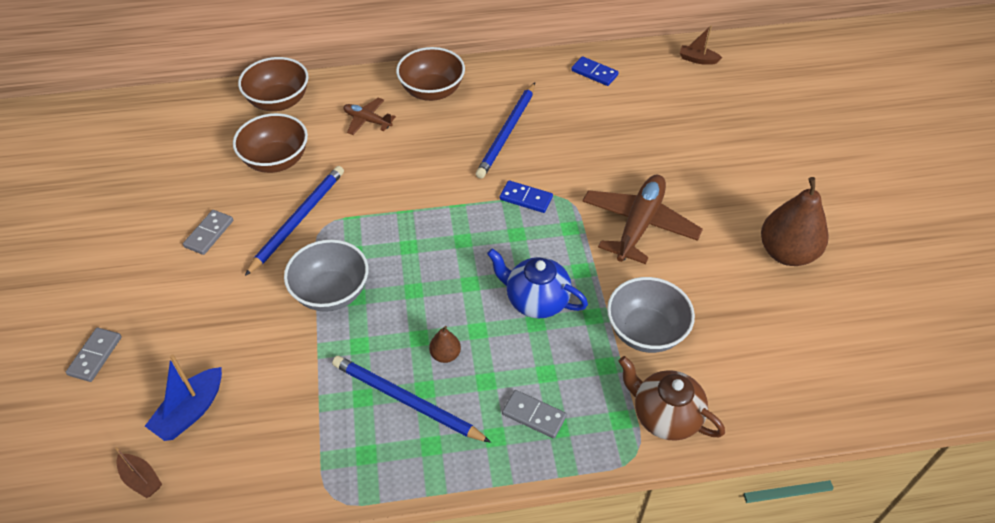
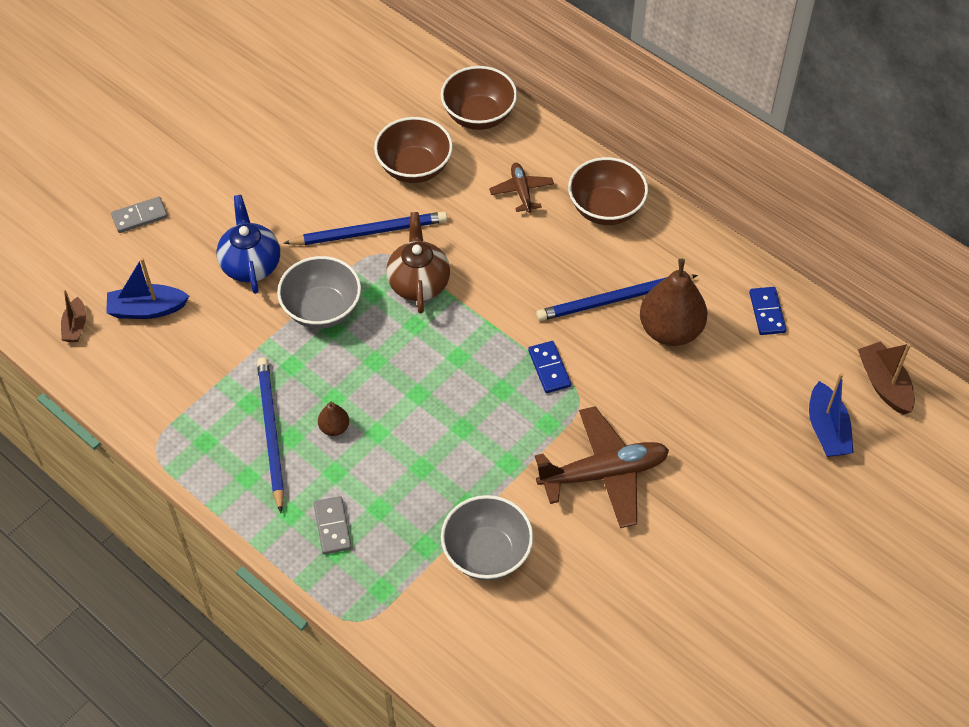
camera: 50 degrees right, 5 degrees up
grey domino [183,210,233,255] -> none
blue teapot [487,248,588,318] -> blue teapot moved to [217,195,280,294]
brown teapot [619,356,725,441] -> brown teapot moved to [386,212,450,313]
brown boat [680,25,722,65] -> brown boat [858,341,915,415], size x1.56
brown pear [761,177,828,266] -> brown pear moved to [640,259,708,346]
none -> blue boat [809,373,853,457]

